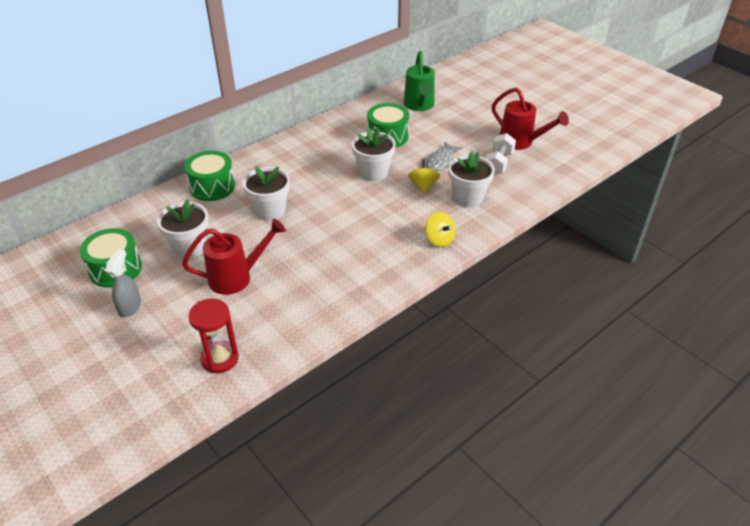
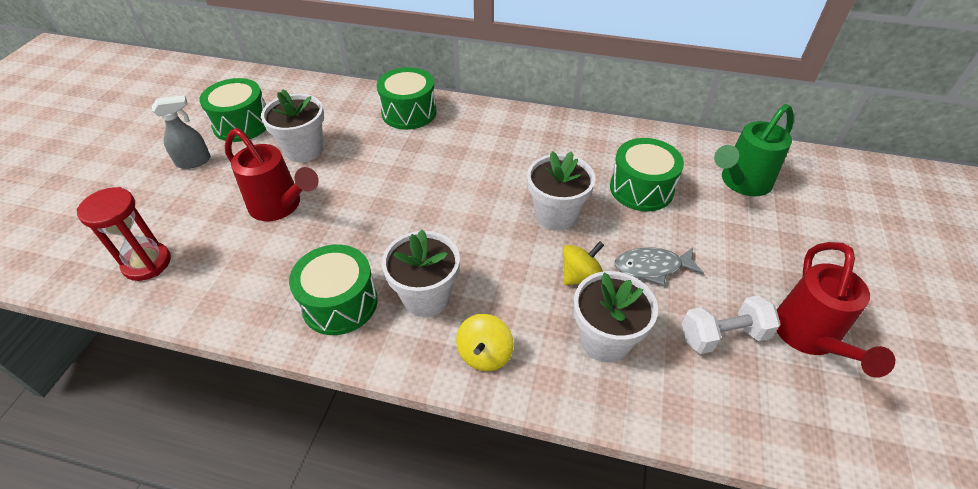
camera: 55 degrees right, 5 degrees up
white flower pot [243,166,290,221] -> white flower pot moved to [382,230,460,317]
none -> green drum [289,244,378,335]

